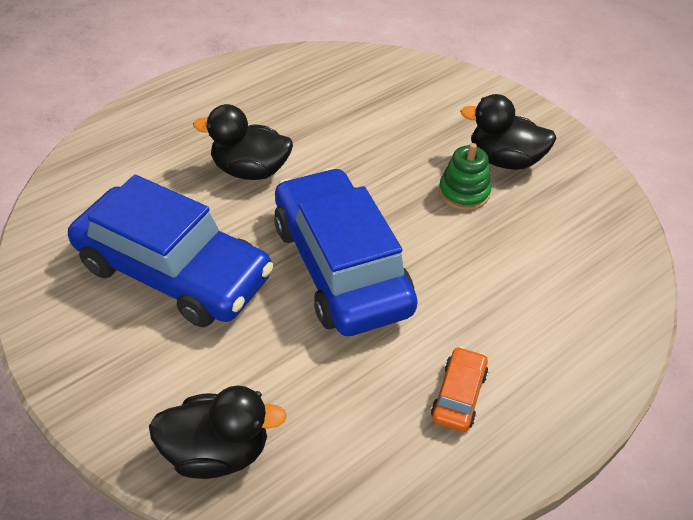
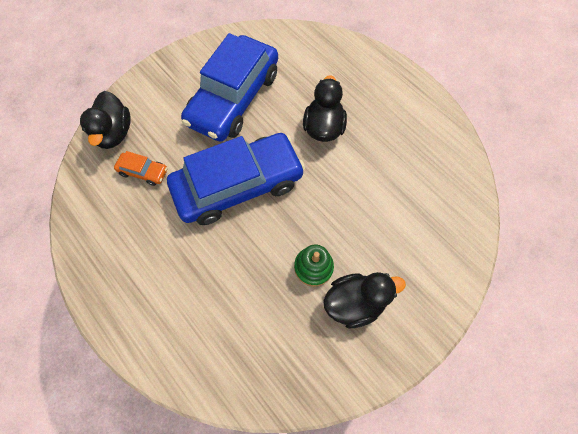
camera: 90 degrees right, 20 degrees up
orange car [431,347,488,432] -> orange car moved to [114,151,167,186]
black duck [460,94,557,170] -> black duck turned 60 degrees clockwise [323,272,406,328]

